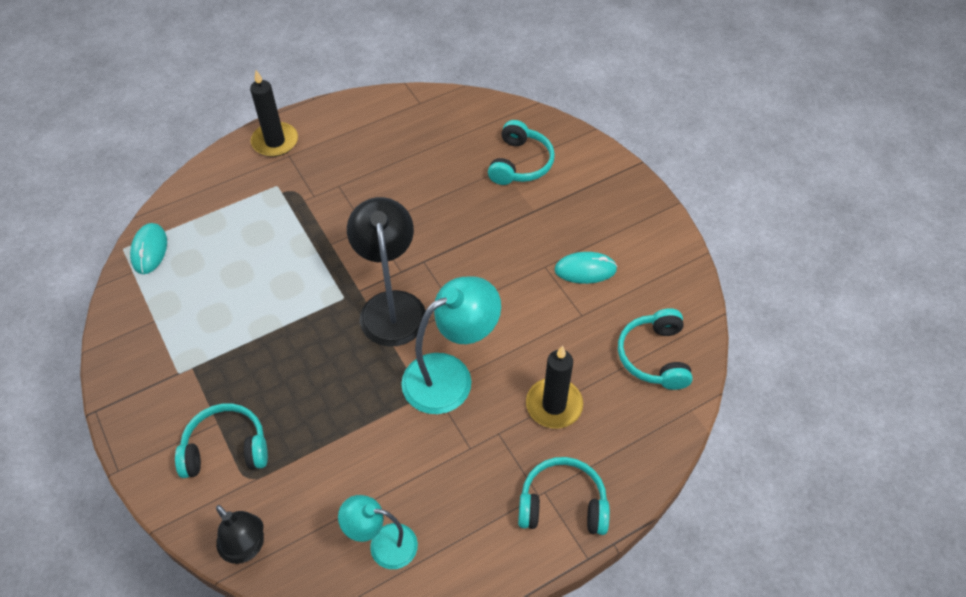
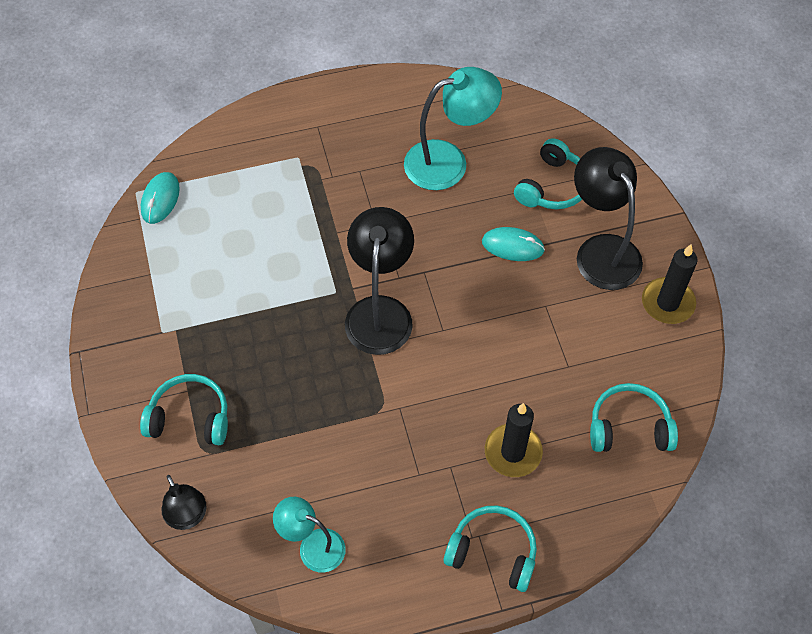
camera: 15 degrees right, 5 degrees up
black candle [250,70,298,157] -> black candle moved to [642,244,698,324]
turquoise lamp [401,277,501,414] -> turquoise lamp moved to [404,67,502,190]
turquoise mouse [555,252,617,284] -> turquoise mouse moved to [482,227,545,261]
turquoise headphones [618,308,693,390] -> turquoise headphones turned 75 degrees clockwise [590,383,678,452]
none -> black lamp [574,147,643,290]

